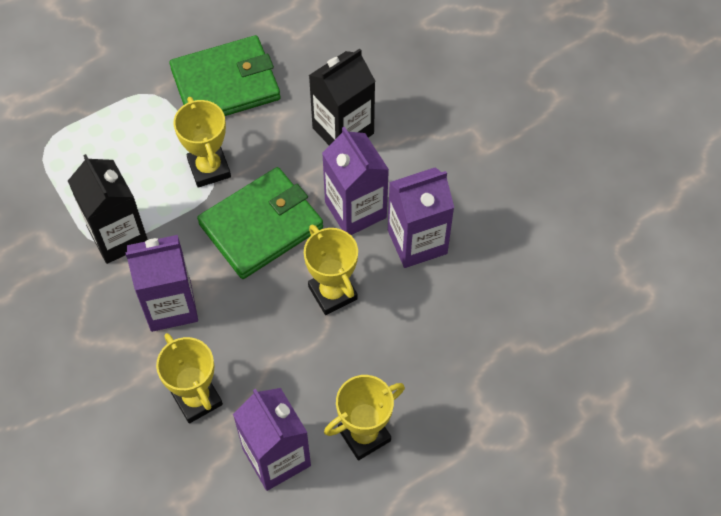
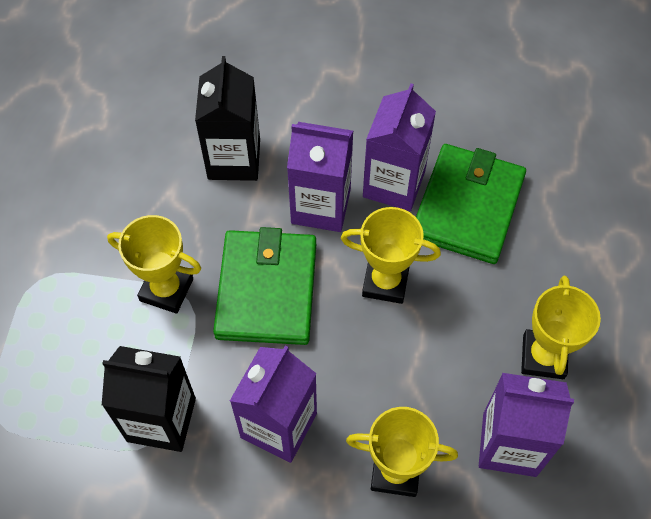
camera: 50 degrees left, 0 degrees up
green wallet [170,35,281,116] -> green wallet moved to [416,144,526,264]

